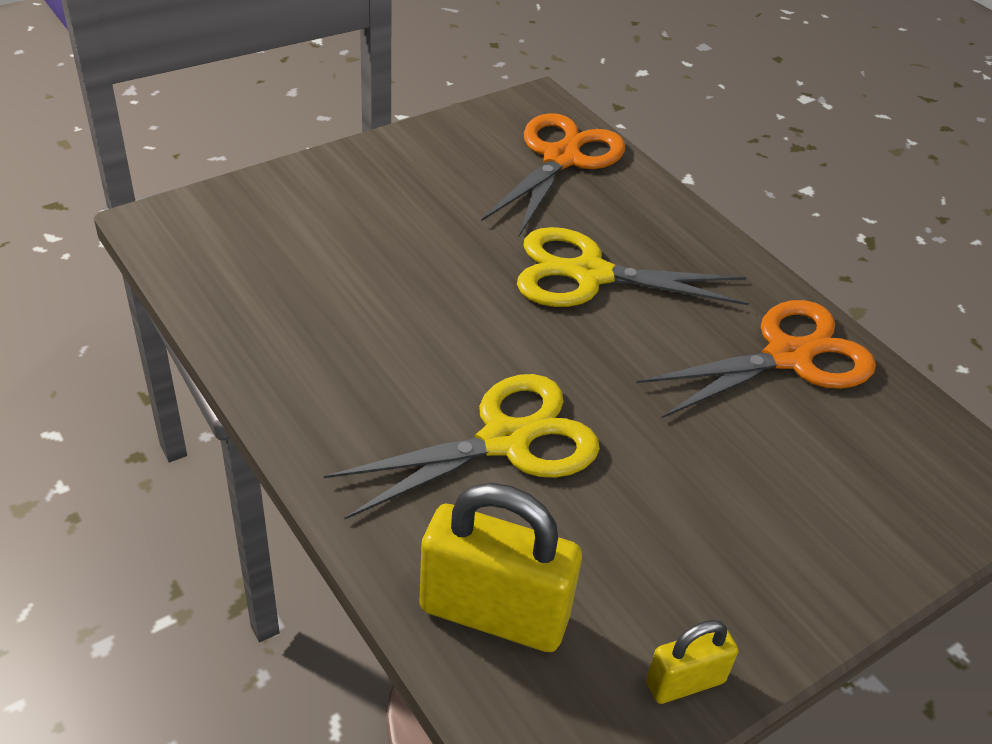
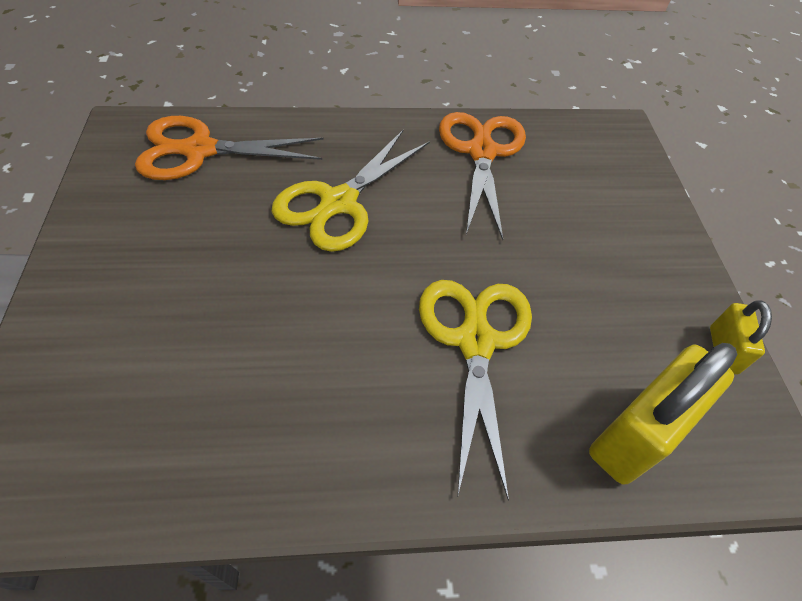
camera: 60 degrees left, 10 degrees up
orange scissors [481,113,625,238] -> orange scissors turned 60 degrees counterclockwise [135,116,324,180]

